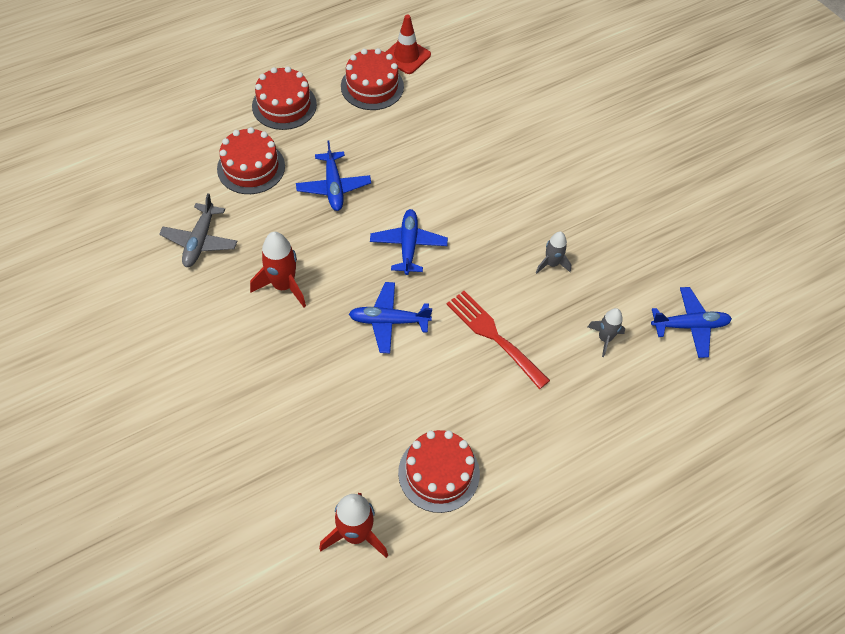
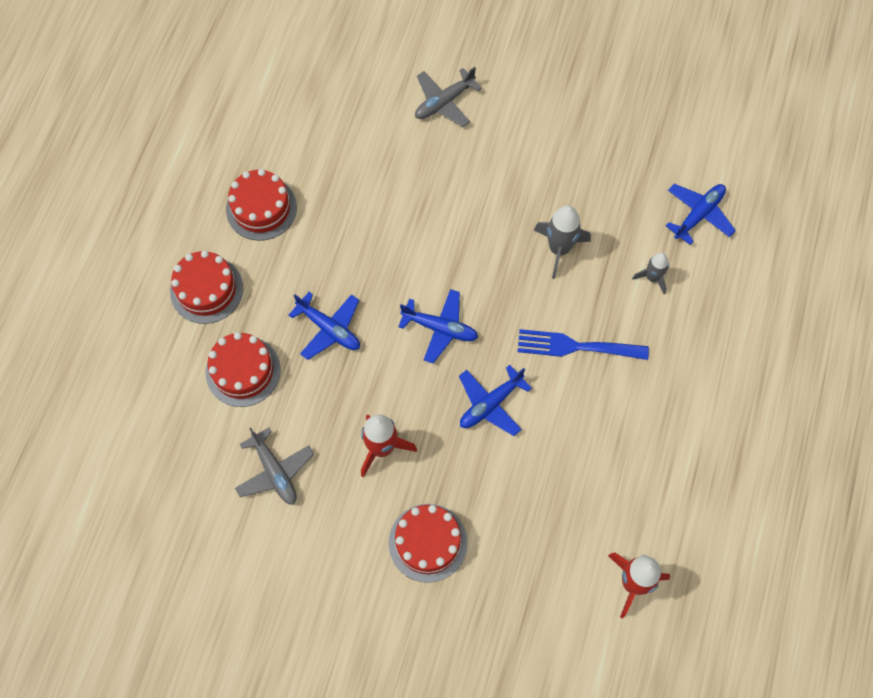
camera: 40 degrees left, 10 degrees up
blue plane [370,209,448,275] -> blue plane turned 150 degrees clockwise [398,289,478,363]
red traffic cone [386,14,431,74] -> none
red cake [398,430,480,513] -> red cake moved to [389,504,468,583]
red fork [446,291,550,389] -> blue fork [518,329,649,360]
grey rocket [536,231,571,274] -> grey rocket [534,205,591,279], size x1.62
none -> grey plane [415,67,482,127]

